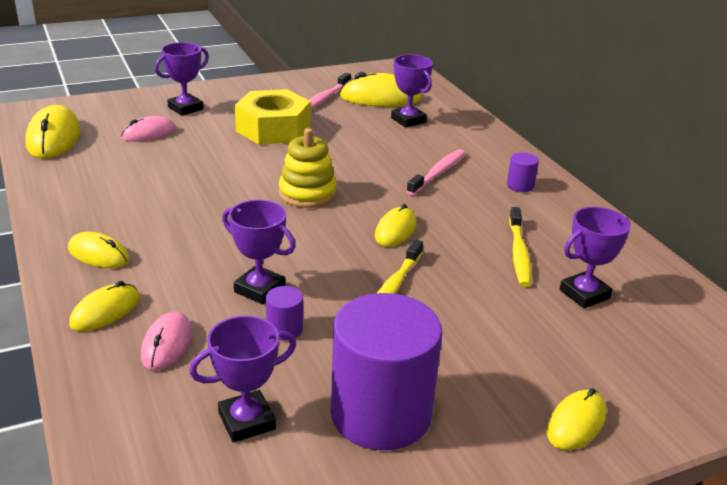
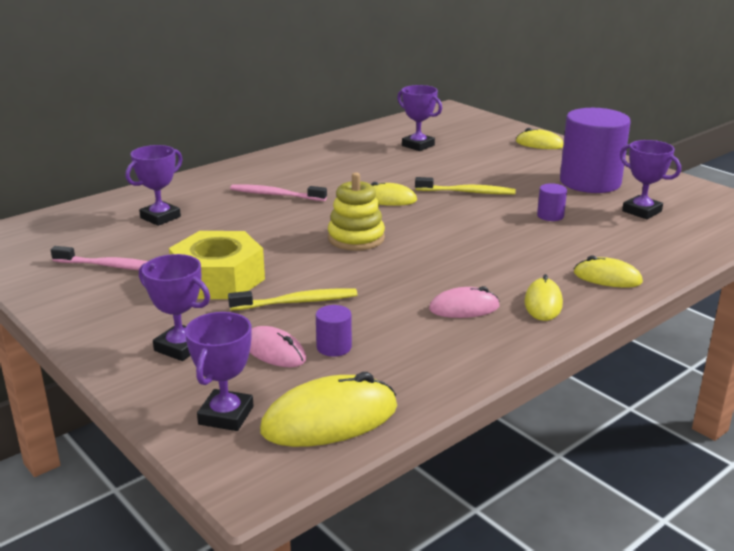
camera: 105 degrees left, 5 degrees down
pink mouse [141,312,192,370] -> pink mouse moved to [429,286,500,318]
purple trophy [222,200,296,304] -> purple trophy moved to [185,312,253,431]
yellow mouse [340,72,422,107] -> none
purple cylinder [507,152,539,192] -> purple cylinder moved to [316,305,352,357]
yellow toothbrush [509,207,531,287] -> yellow toothbrush moved to [228,289,357,311]

